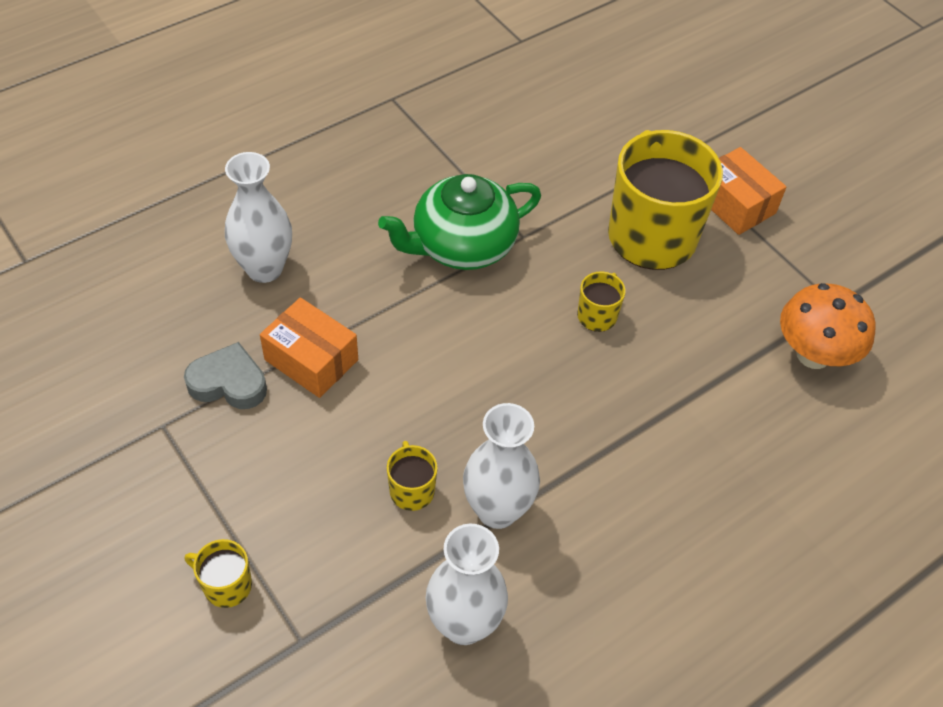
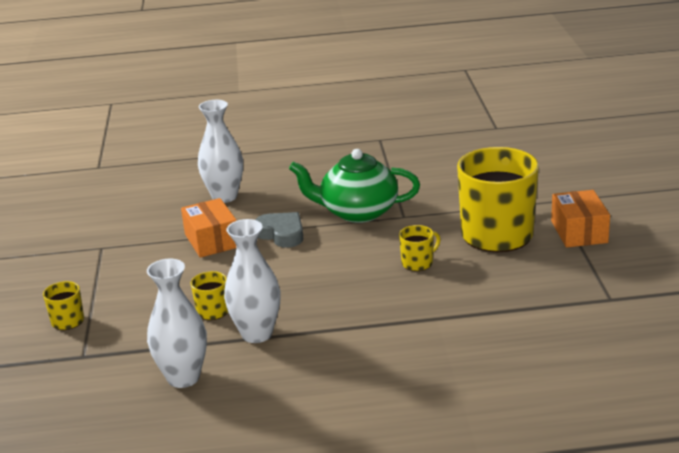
camera: 35 degrees right, 25 degrees down
grey heart [184,342,267,409] -> grey heart moved to [255,212,303,248]
orange mushroom [780,283,876,369] -> none

